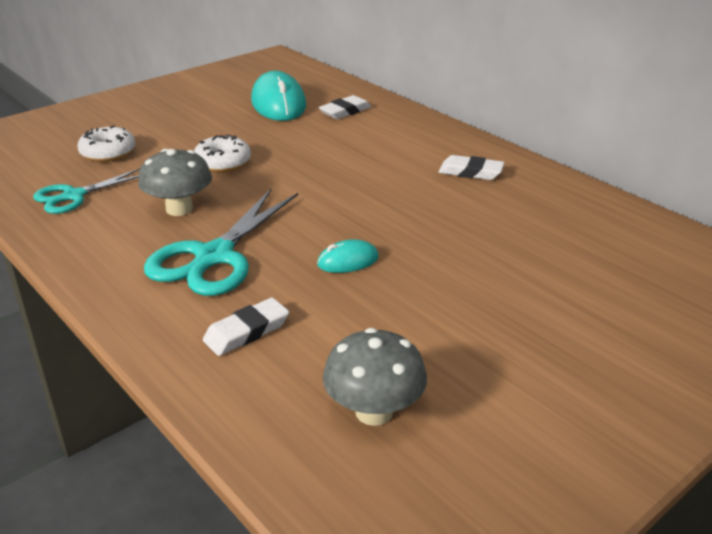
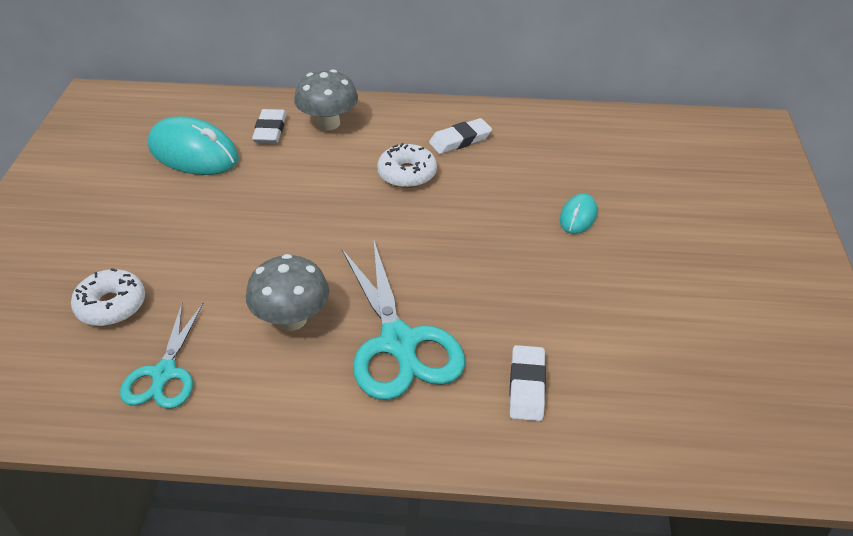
camera: 45 degrees left, 10 degrees up
white donut [194,135,251,172] -> white donut moved to [377,143,437,188]
turquoise mouse [317,239,379,273] -> turquoise mouse moved to [560,193,597,234]
grey mushroom [323,328,427,426] -> grey mushroom moved to [294,69,358,130]

